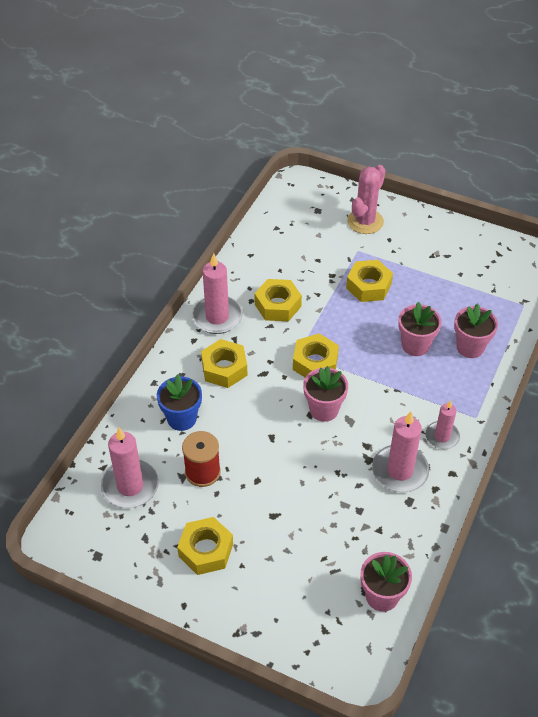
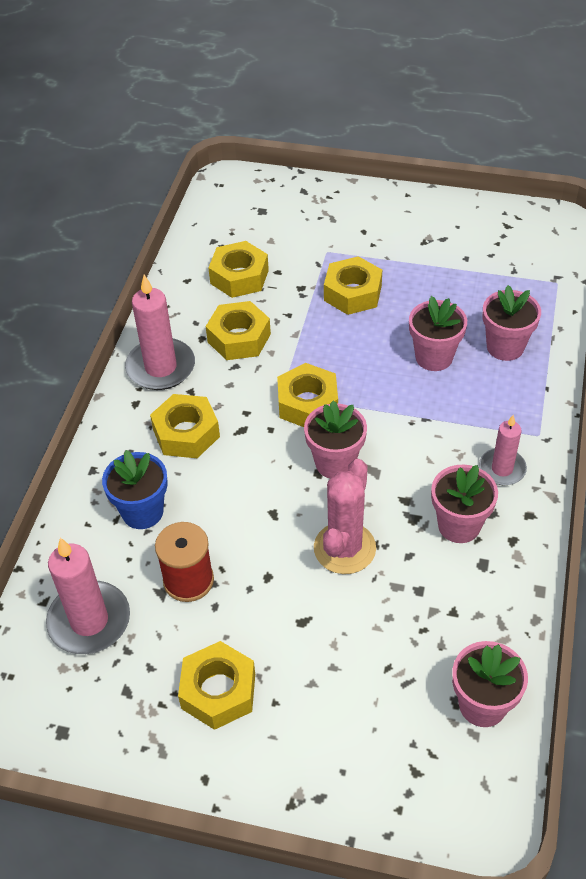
camera: 10 degrees left, 0 degrees up
pink cactus [347,165,386,234] -> pink cactus moved to [314,459,376,574]
pink candle [372,411,429,492] -> pink flower pot [431,465,498,543]
none -> yellow nut [208,241,269,298]

